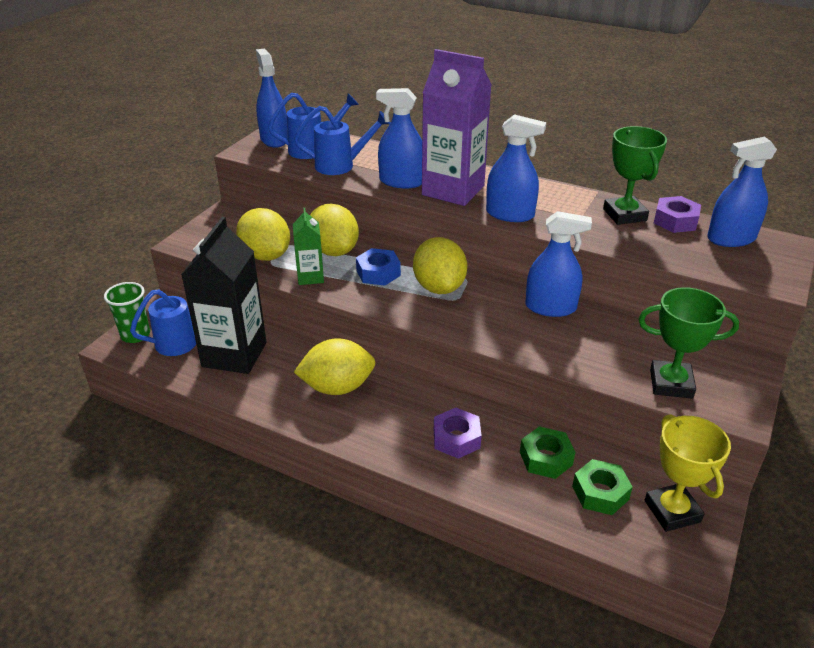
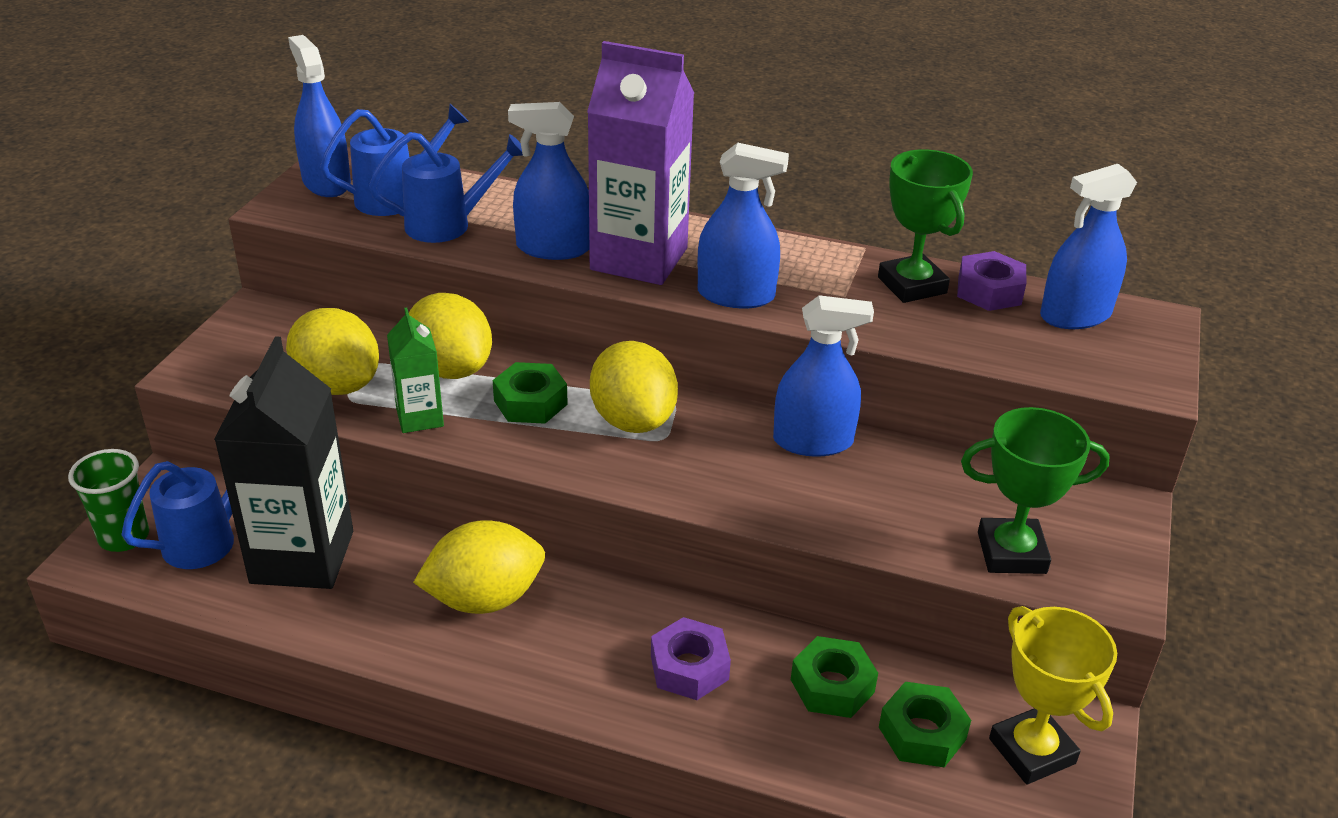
camera: 10 degrees left, 0 degrees up
blue nut [356,248,401,286] -> green nut [493,362,568,424]

